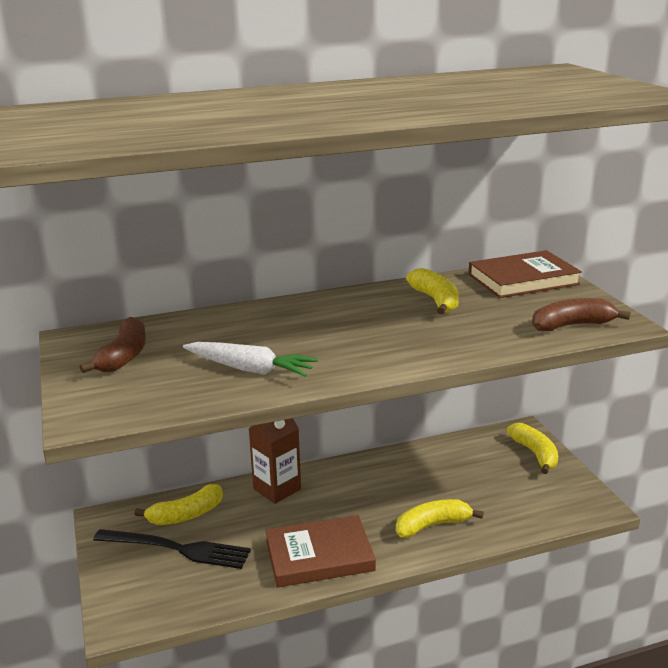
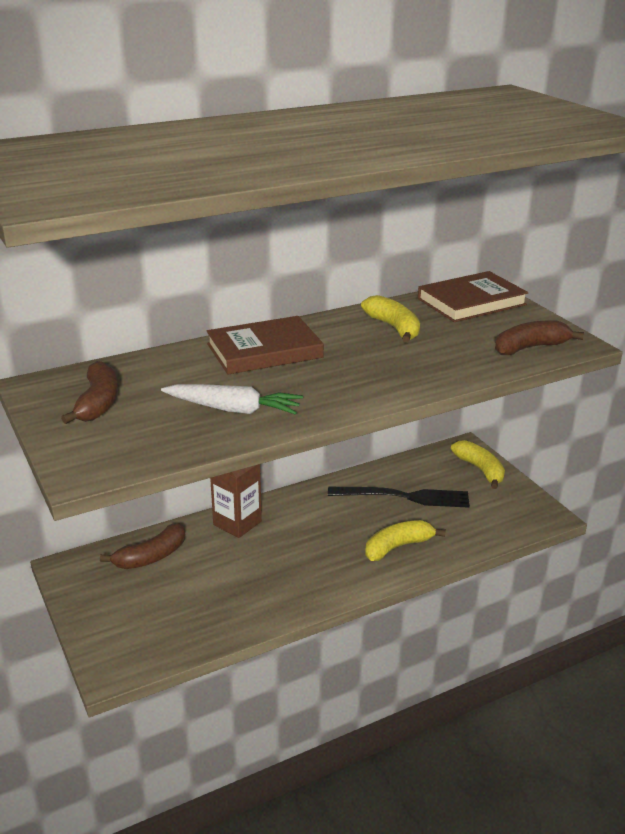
camera: 10 degrees left, 5 degrees up
black fork [93,529,251,569] -> black fork moved to [328,487,470,508]
yellow banana [134,484,223,525] -> brown banana [100,523,185,569]
brown book [265,515,376,588] -> brown book moved to [206,316,324,374]

